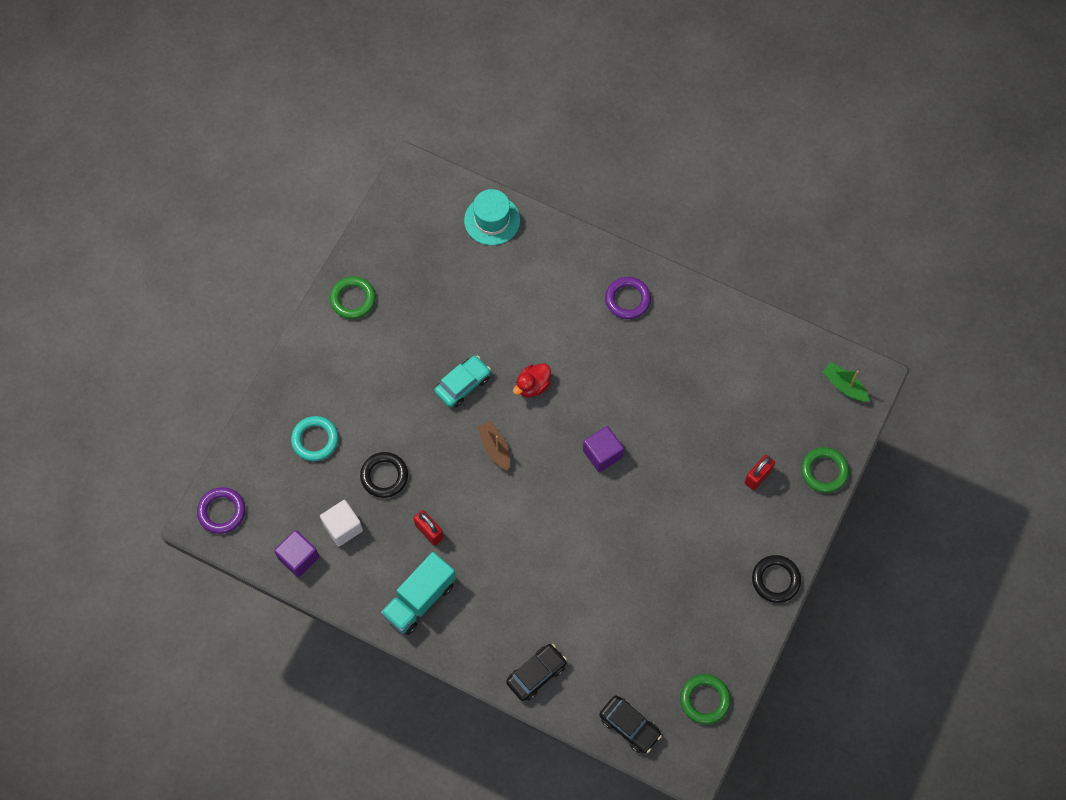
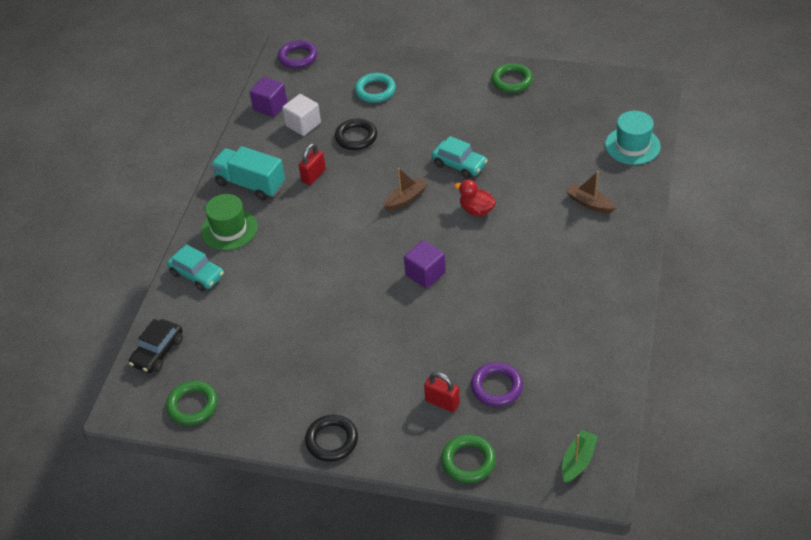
camera: 80 degrees right, 20 degrees down
black car [506,644,567,701] -> turquoise car [167,244,224,291]
purple ring [605,277,651,319] -> purple ring moved to [471,362,523,407]
none -> green hat [201,194,258,250]
none -> brown boat [566,171,616,213]

